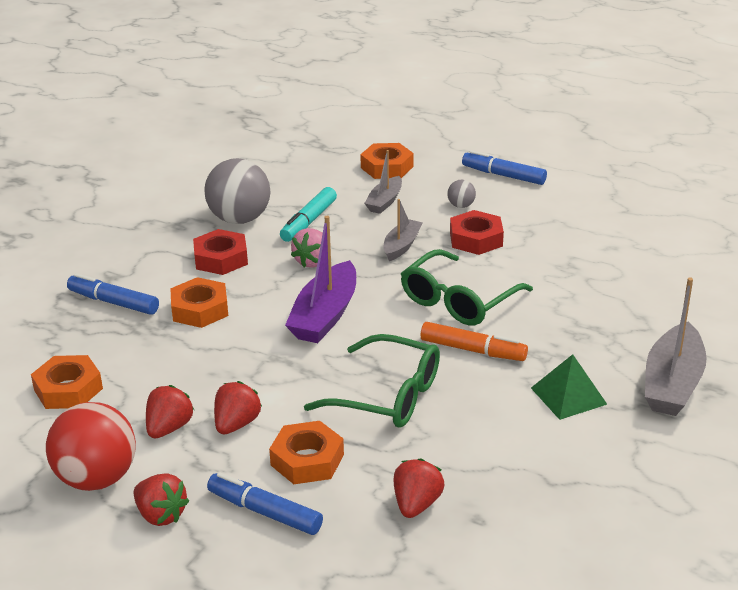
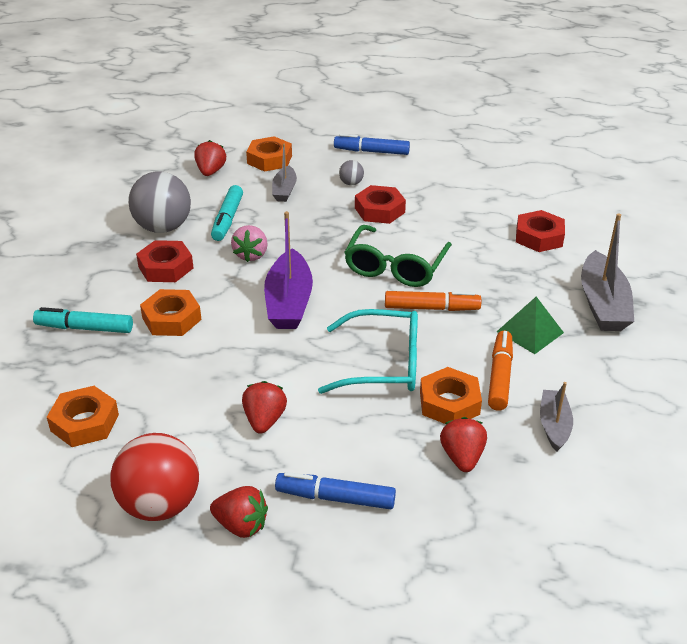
camera: 20 degrees left, 5 degrees up
blue marker [67,273,159,315] -> turquoise marker [33,307,133,333]
red strawberry [146,385,194,438] -> red strawberry moved to [194,140,226,176]
orange nut [269,421,344,484] -> orange nut moved to [420,367,482,424]
green glasses [304,334,440,428] -> turquoise glasses [318,309,418,394]
grey boat [383,199,423,261] -> grey boat moved to [540,382,573,452]
none -> orange marker [488,331,513,411]
none -> red nut [516,210,565,252]

